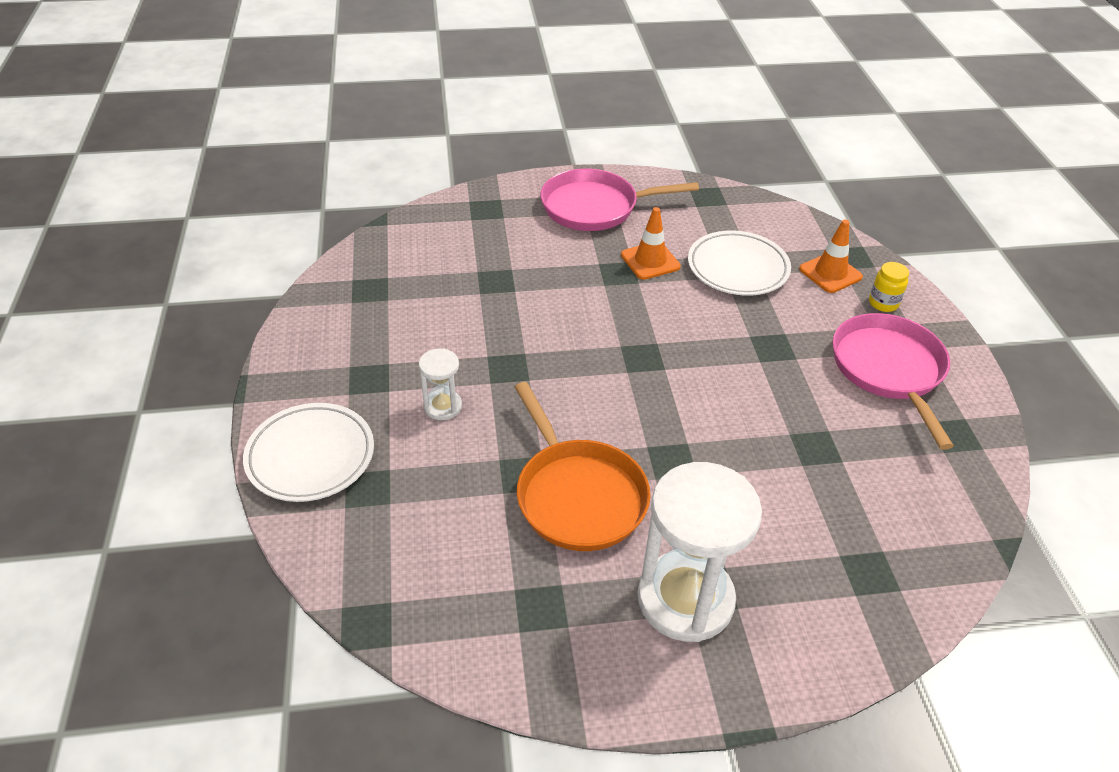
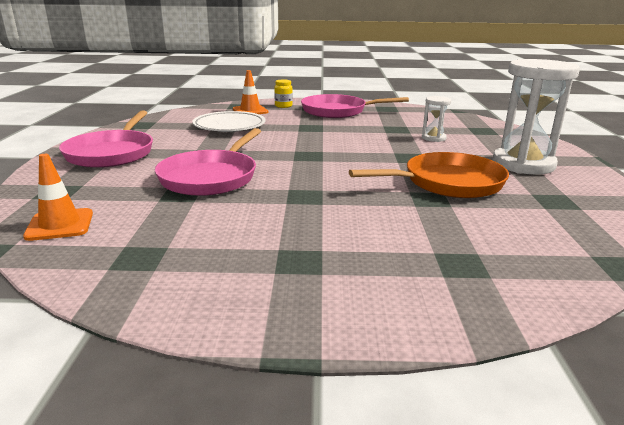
camera: 80 degrees left, 20 degrees down
white plate [243,403,374,502] -> none
white hourglass [419,348,462,420] -> white hourglass moved to [422,96,451,142]
orange traffic cone [621,207,681,280] -> orange traffic cone moved to [23,154,93,241]
none -> pink pan [155,128,261,196]

